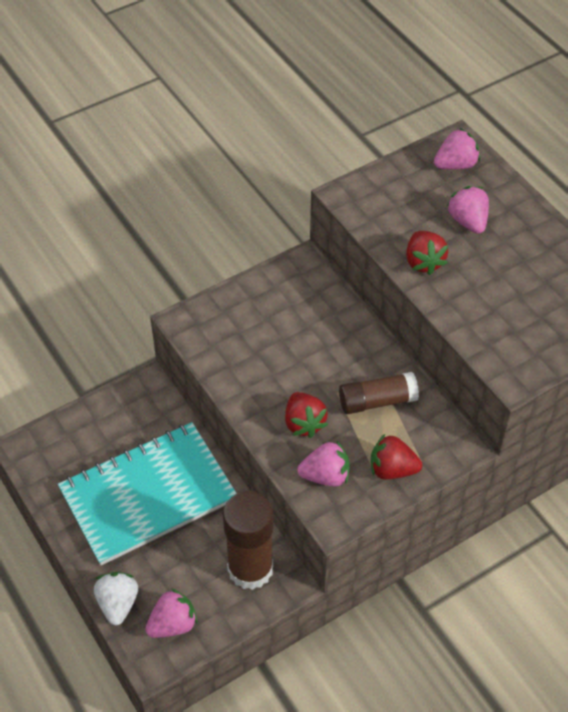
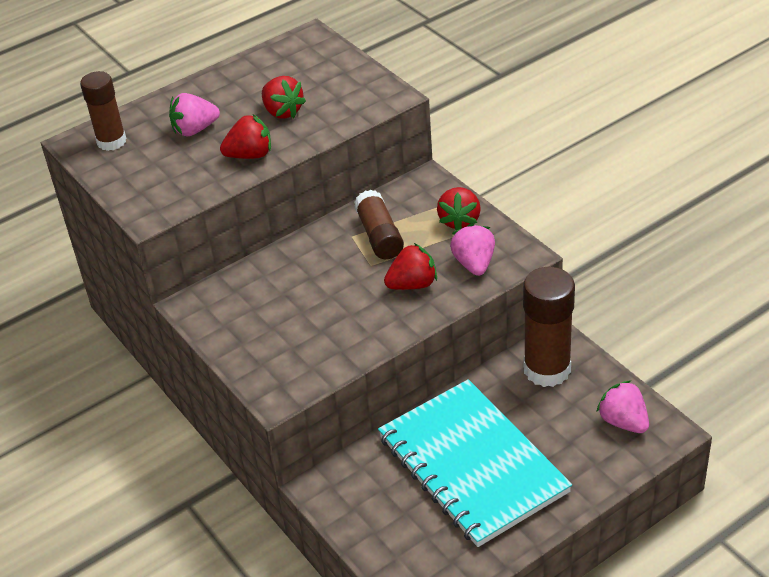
camera: 90 degrees left, 10 degrees down
white strawberry [94,572,138,625] -> none
pink strawberry [434,128,480,169] -> brown glue stick [80,71,126,151]
none -> red strawberry [262,76,306,119]

